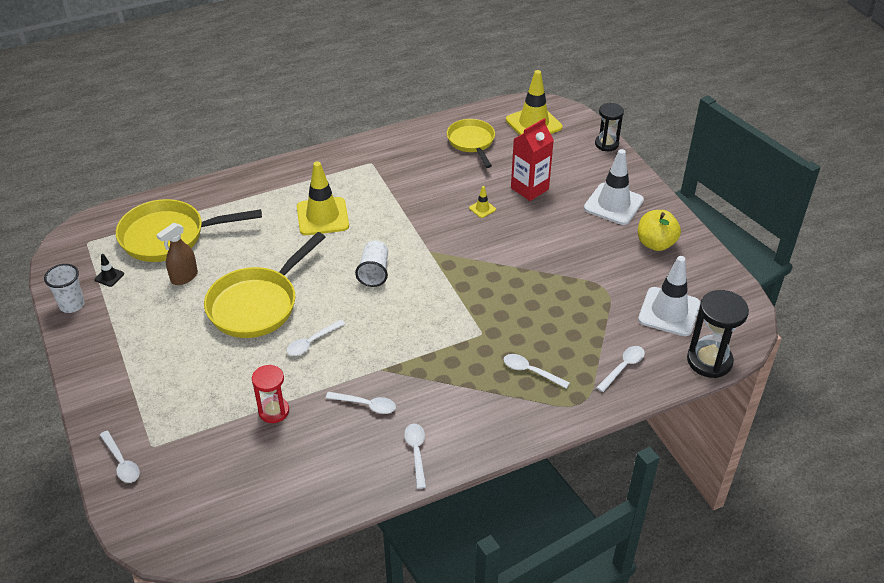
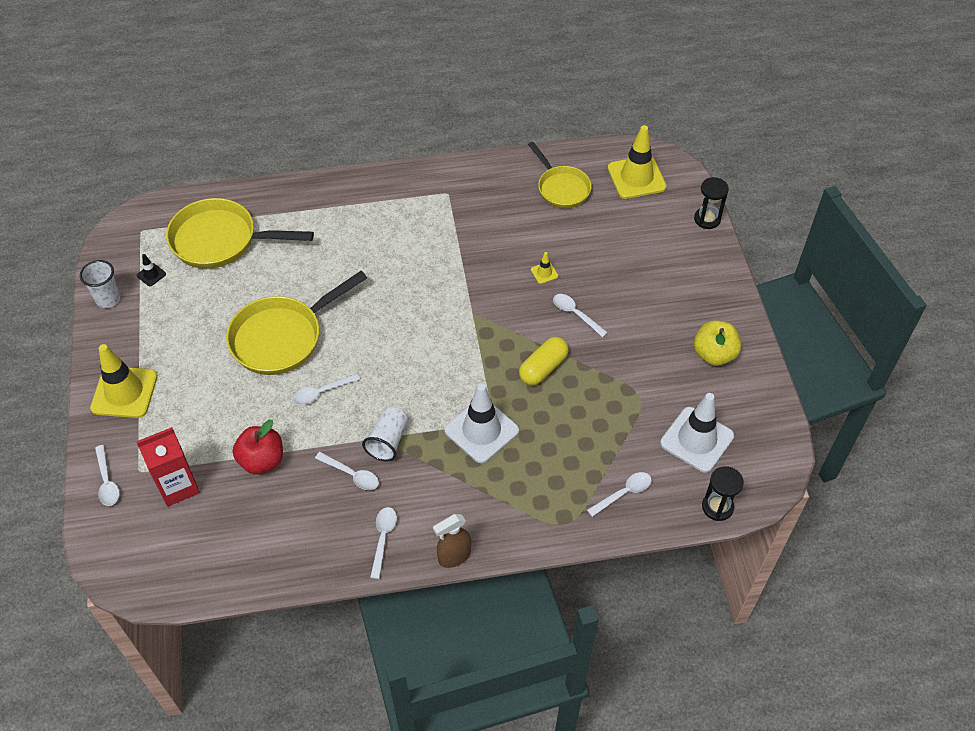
camera: 15 degrees right, 10 degrees up
brown spray bottle [156,223,198,285] -> brown spray bottle moved to [433,514,471,568]
red hourglass [252,365,289,423] -> red apple [233,420,283,475]
yellow traffic cone [297,161,349,235] -> yellow traffic cone moved to [90,344,158,418]
white cup [355,241,388,287] -> white cup moved to [362,407,408,461]
yellow pan [447,119,495,168] -> yellow pan turned 150 degrees clockwise [528,142,592,208]
white spoon [504,354,570,389] -> white spoon moved to [553,294,608,337]
red carton [511,118,554,201] -> red carton moved to [136,427,200,507]
white traffic cone [584,149,644,225] -> white traffic cone moved to [444,383,519,463]
black hourglass [687,290,749,378] -> black hourglass [702,466,744,521], size x0.65
none -> yellow capsule [519,337,569,385]

